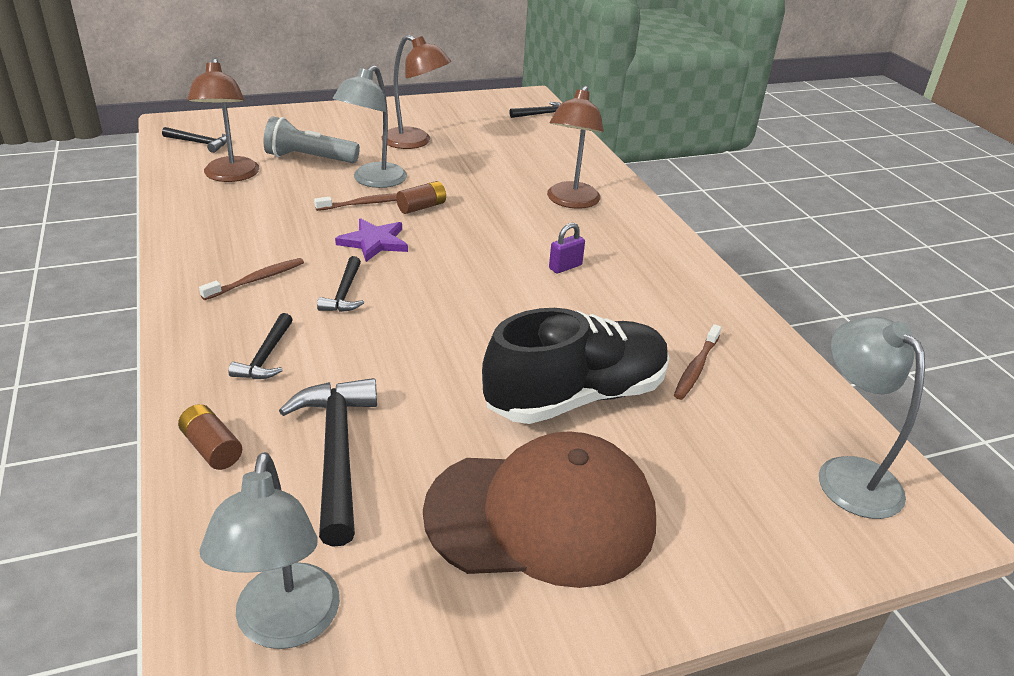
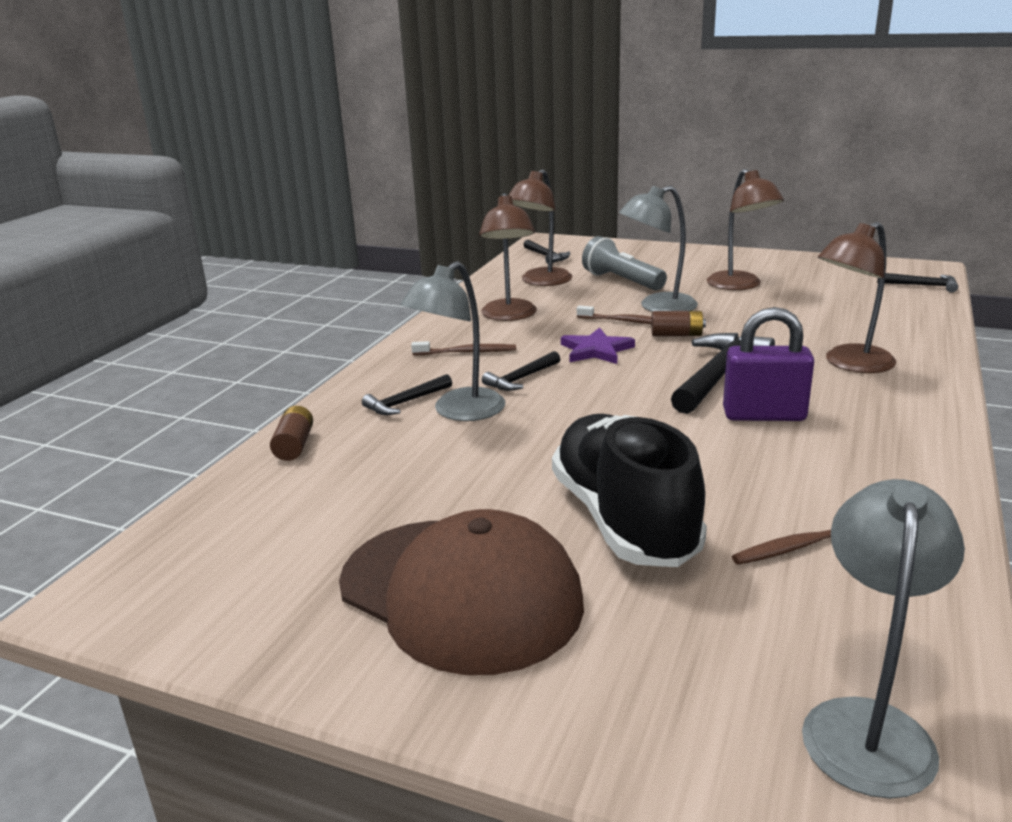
camera: 45 degrees right, 10 degrees down
grey lamp [199,452,340,649] -> grey lamp moved to [401,261,505,421]
black hammer [279,378,377,547] -> black hammer moved to [671,333,775,414]
black shoe [482,308,669,424] -> black shoe turned 120 degrees counterclockwise [552,414,707,567]
purple padlock [549,223,585,274] -> purple padlock [723,307,814,421], size x1.90
none -> brown lamp [479,193,537,321]

